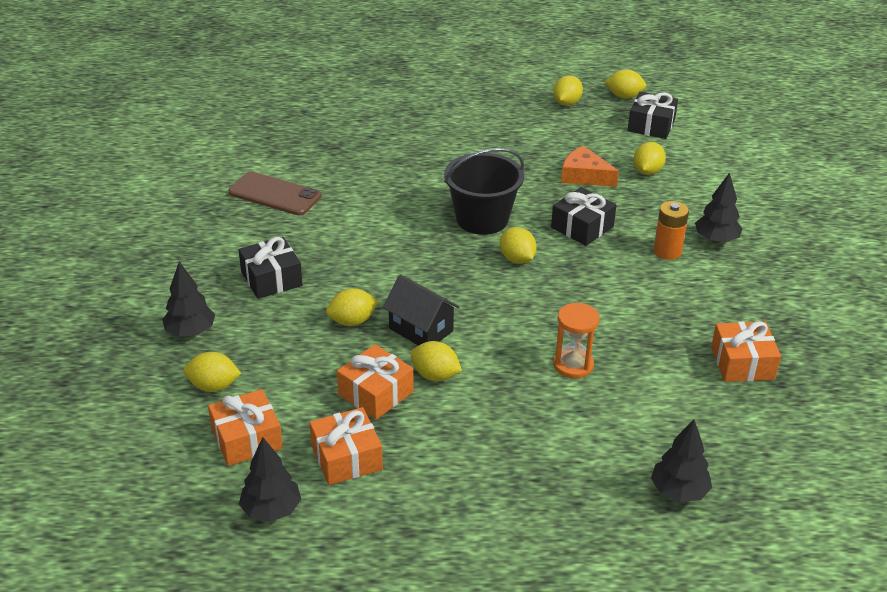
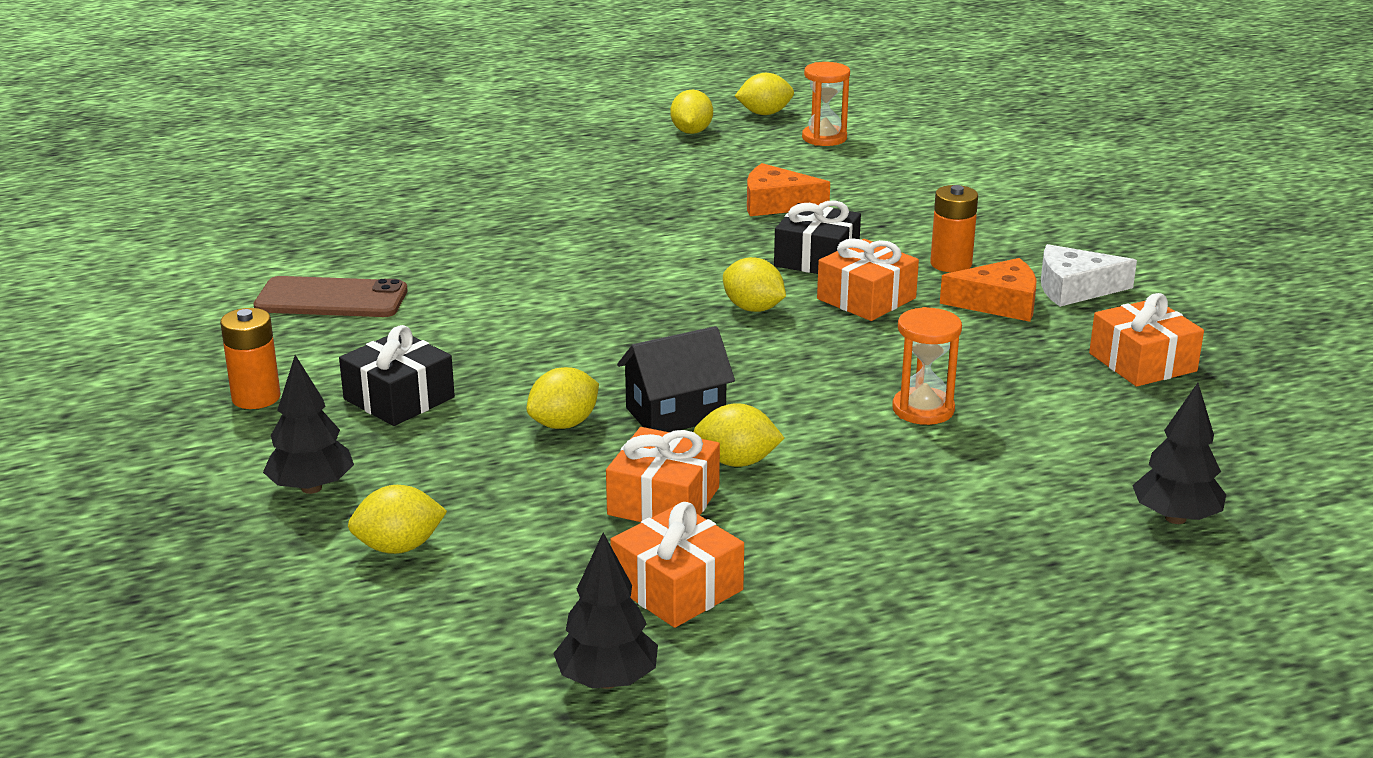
camera: 20 degrees left, 10 degrees down
orange gift [208,389,283,466] -> orange gift moved to [817,238,919,321]
black house [383,275,460,346] -> black house turned 45 degrees counterclockwise [617,326,735,432]
black bucket [444,148,524,235] -> none
black gift [627,92,678,139] -> orange hourglass [802,62,850,146]
yellow lemon [633,142,666,175] -> none
black tree [695,172,742,243] -> none
none -> orange battery [220,308,281,409]
none -> orange cheese [940,258,1036,322]
none -> white cheese [1041,244,1137,307]

